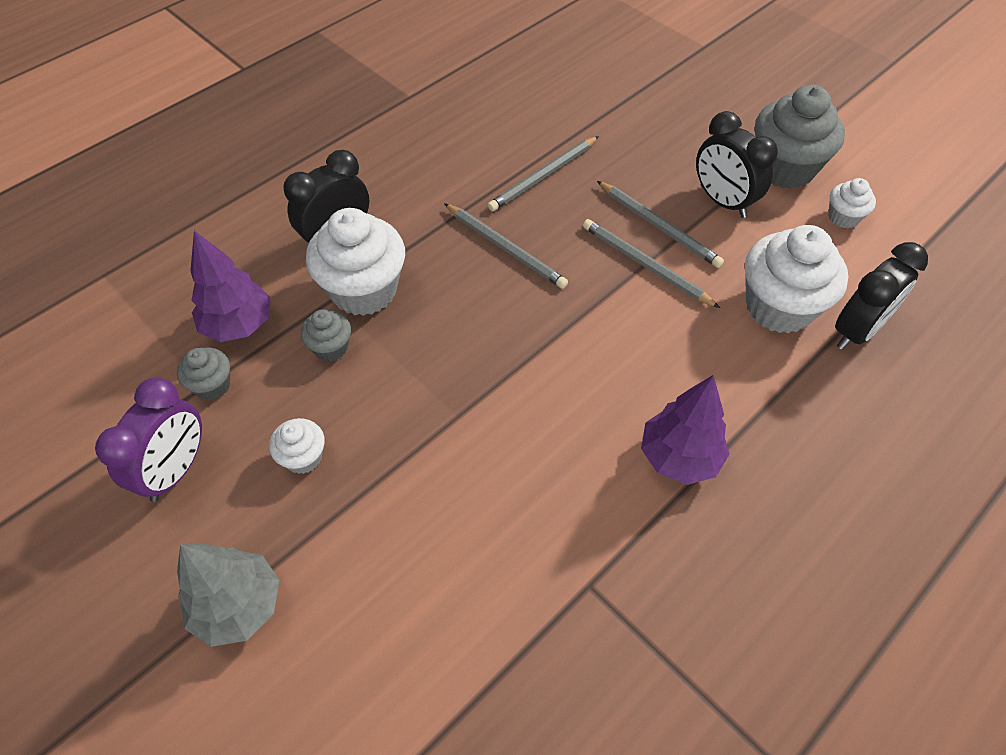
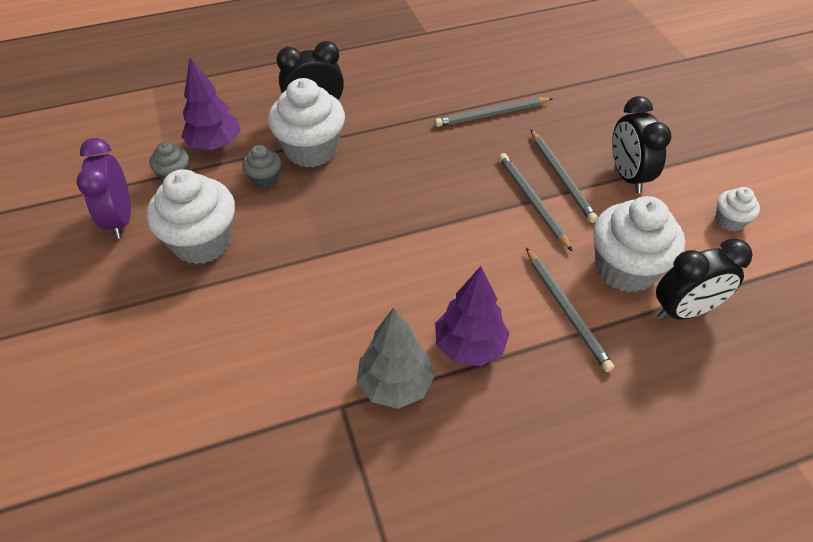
camera: 25 degrees right, 5 degrees down
purple clock [95,377,202,502] -> purple clock turned 120 degrees clockwise [77,138,131,239]
grey tree [177,544,279,647] -> grey tree moved to [356,307,435,409]
white cupcake [269,418,325,474] -> white cupcake [146,169,235,264], size x2.02
grey pencil [444,203,568,289] -> grey pencil moved to [526,248,614,372]
grey cupcake [755,85,845,189] -> none

